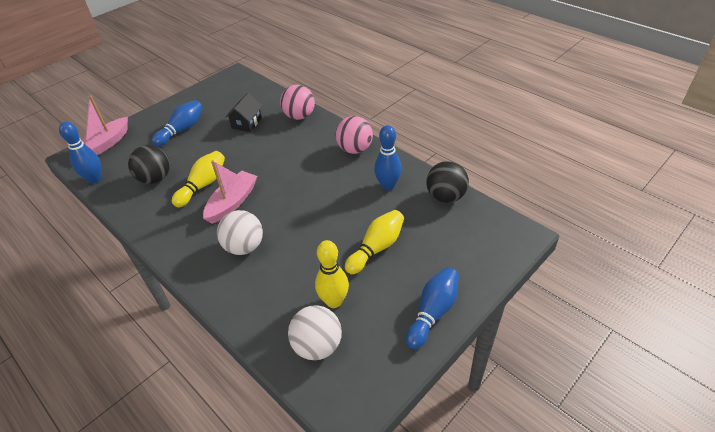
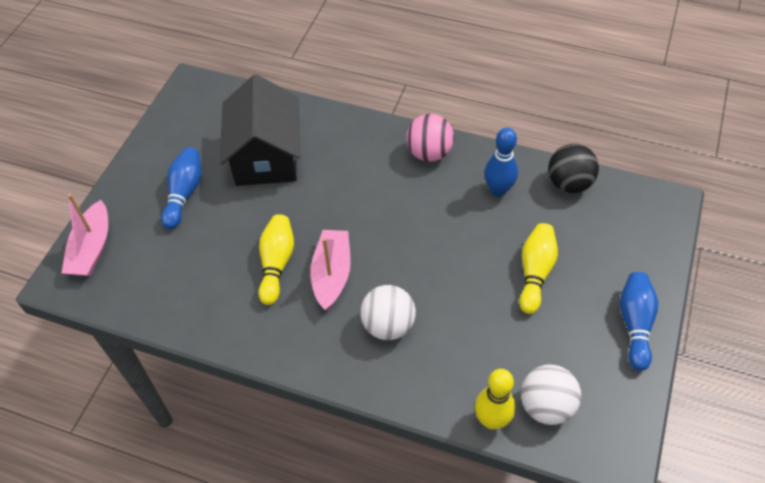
camera: 25 degrees left, 10 degrees up
blue bowling pin [59,122,101,183] -> none
black ball [128,145,170,184] -> none
black house [225,93,262,132] -> black house [220,74,300,186], size x2.04
pink ball [280,85,315,120] -> none
yellow bowling pin [315,240,349,308] -> yellow bowling pin moved to [475,369,516,429]

